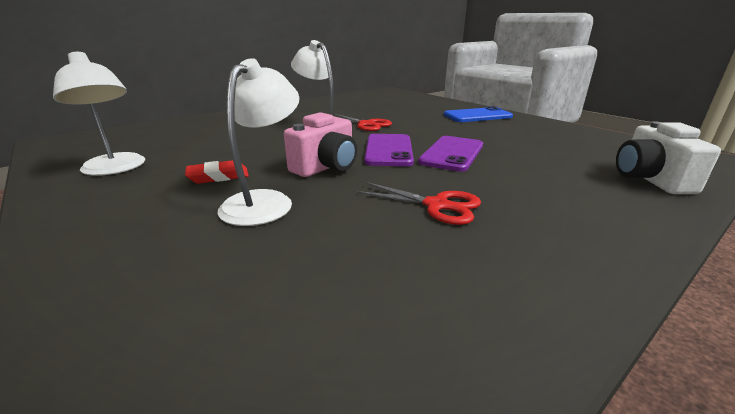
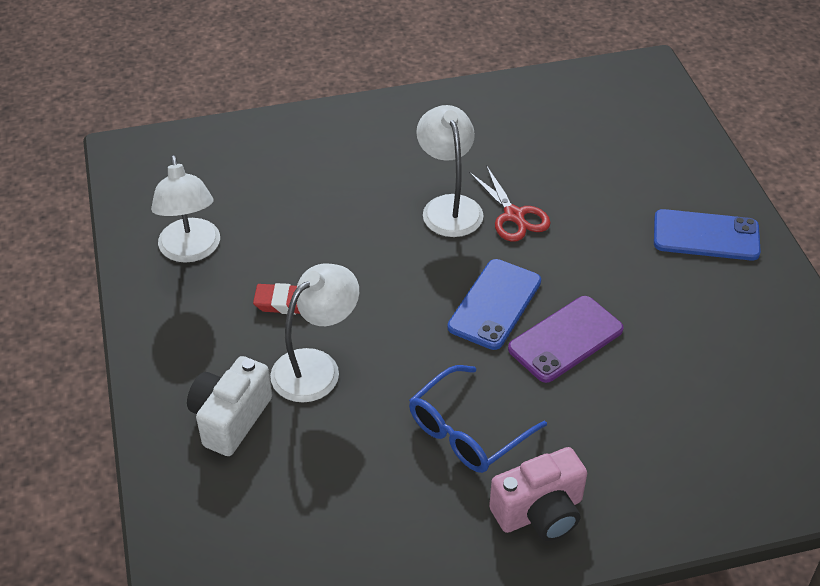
camera: 25 degrees right, 20 degrees up
pink camera [284,112,357,177] -> pink camera moved to [489,447,587,541]
red scissors [354,182,481,225] -> blue glasses [409,365,547,473]
purple phone [364,134,414,166] -> blue phone [448,259,541,350]
white camera [616,121,721,194] -> white camera moved to [187,356,272,456]

